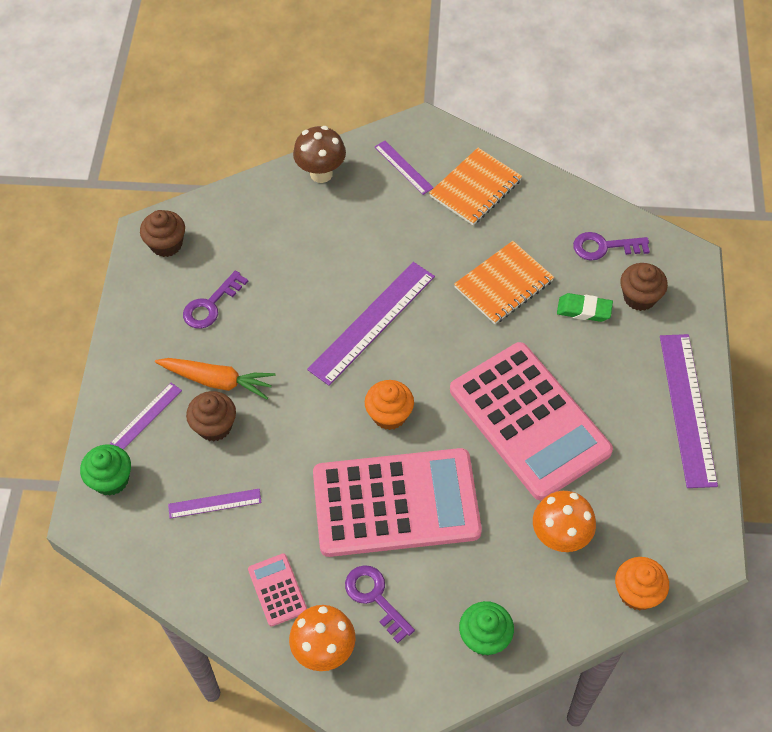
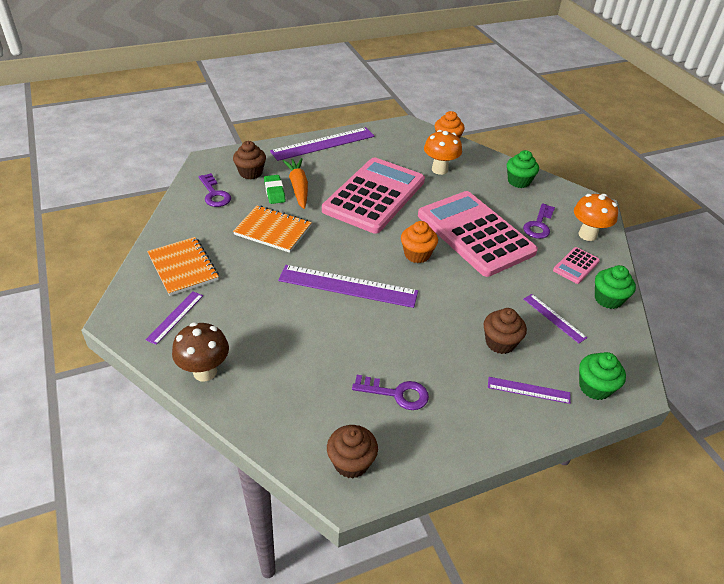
camera: 120 degrees left, 15 degrees down
orange carrot [155,358,276,400] -> orange carrot moved to [282,158,308,209]
orange notebook [429,148,522,225] -> orange notebook turned 45 degrees clockwise [147,237,219,296]
none -> green cupcake [595,265,636,309]

